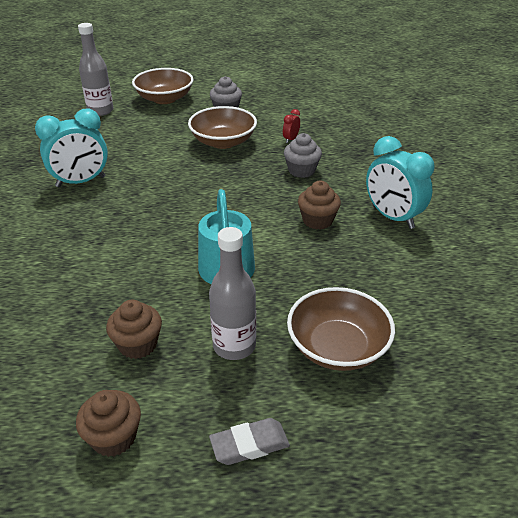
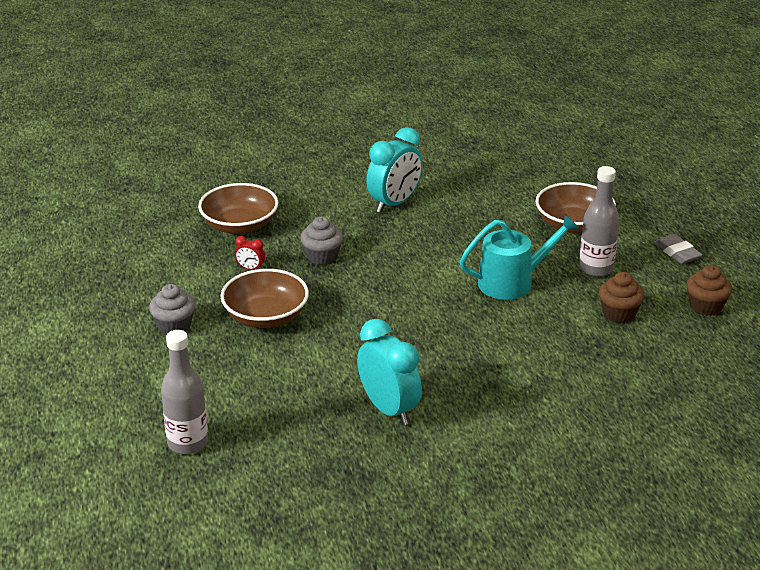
camera: 100 degrees left, 5 degrees down
brown bowl [132,68,193,104] -> brown bowl moved to [198,183,278,234]
brown cupcake [298,181,341,230] -> none

